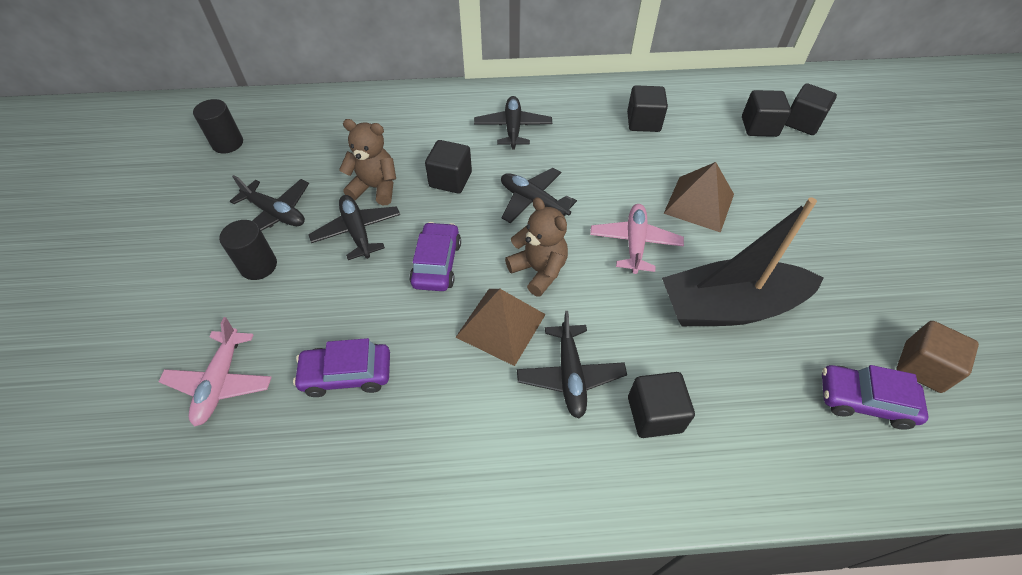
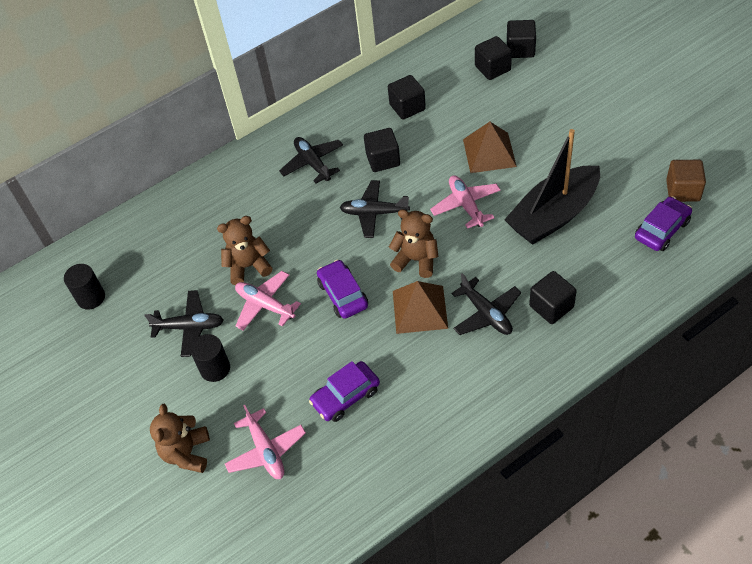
camera: 25 degrees left, 0 degrees up
black plane [308,195,400,260] -> pink plane [235,271,301,331]
black cube [425,140,472,194] -> black cube moved to [364,128,400,172]
purple car [822,365,928,429] -> purple car turned 150 degrees clockwise [635,196,692,251]
none -> brown teddy bear [150,404,210,473]

